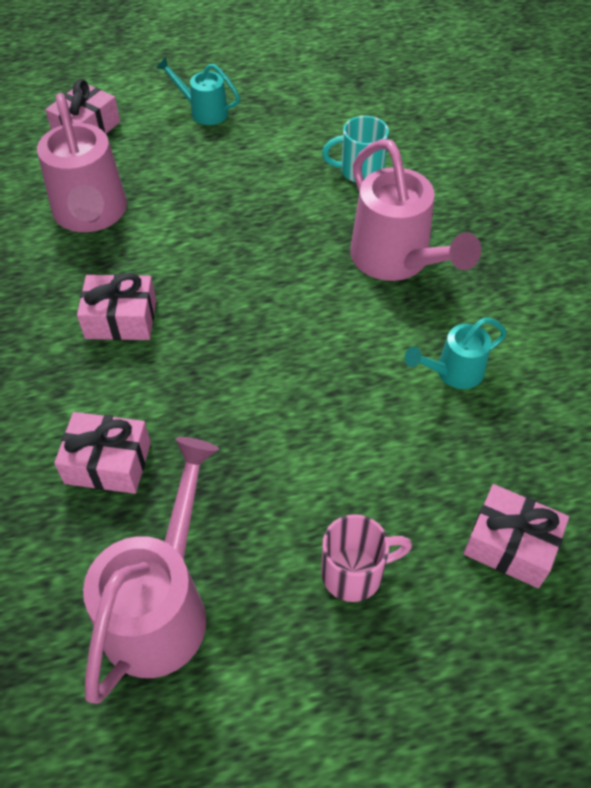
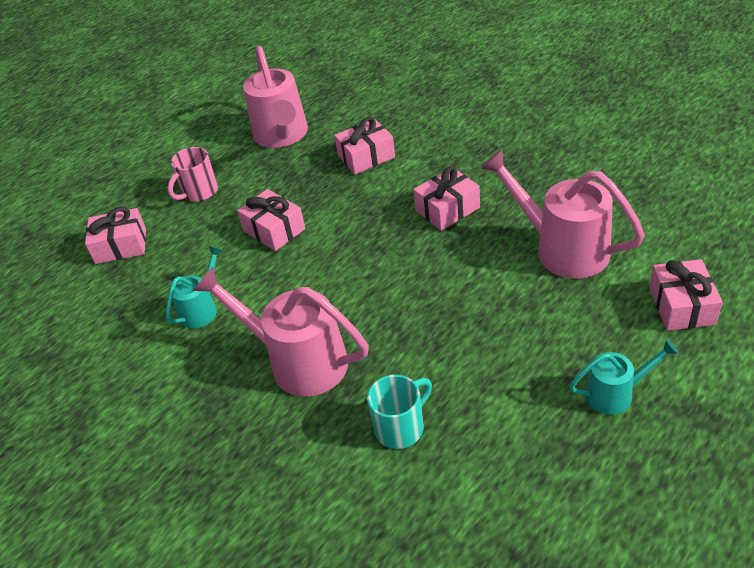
camera: 150 degrees right, 10 degrees down
none -> pink gift [237,189,305,251]

